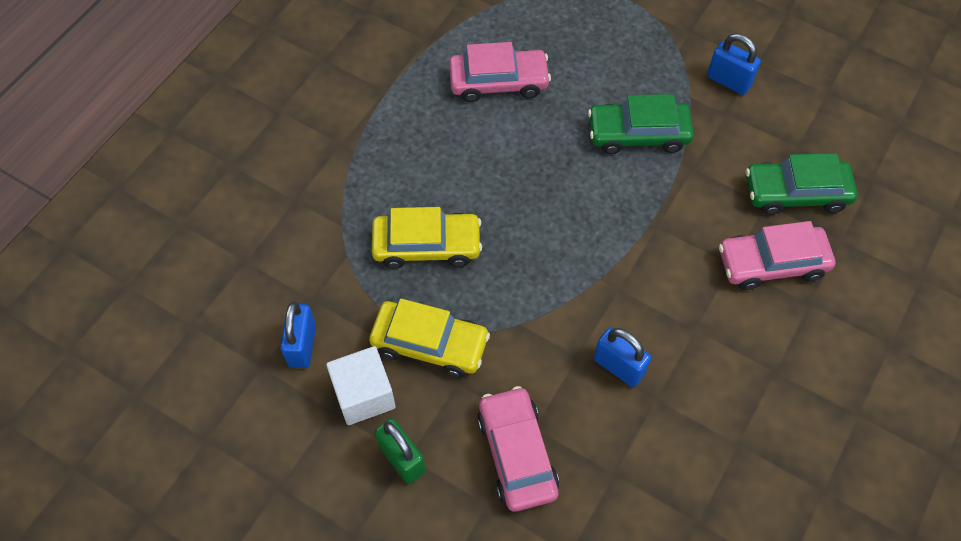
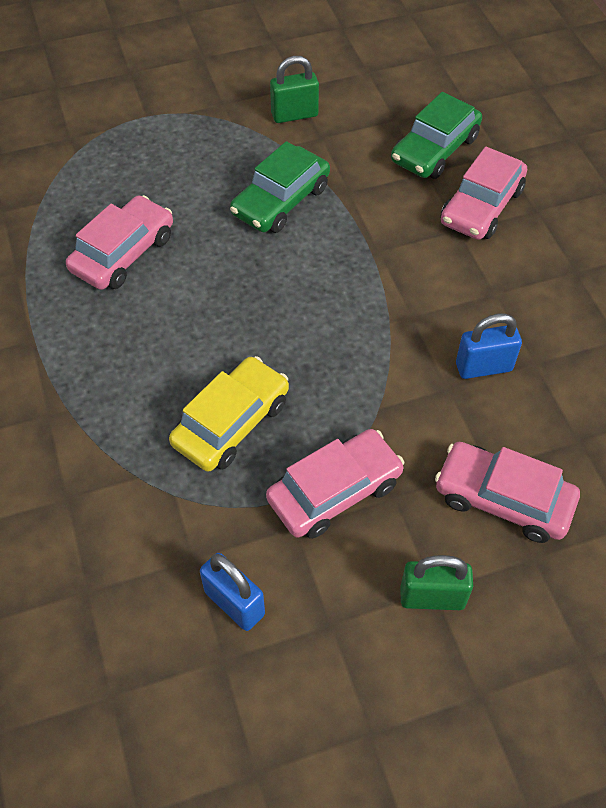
camera: 50 degrees left, 5 degrees down
white cube [326,346,396,425] -> none
yellow car [369,298,490,377] -> pink car [266,429,404,539]
blue padlock [707,34,761,95] -> green padlock [270,56,319,123]

